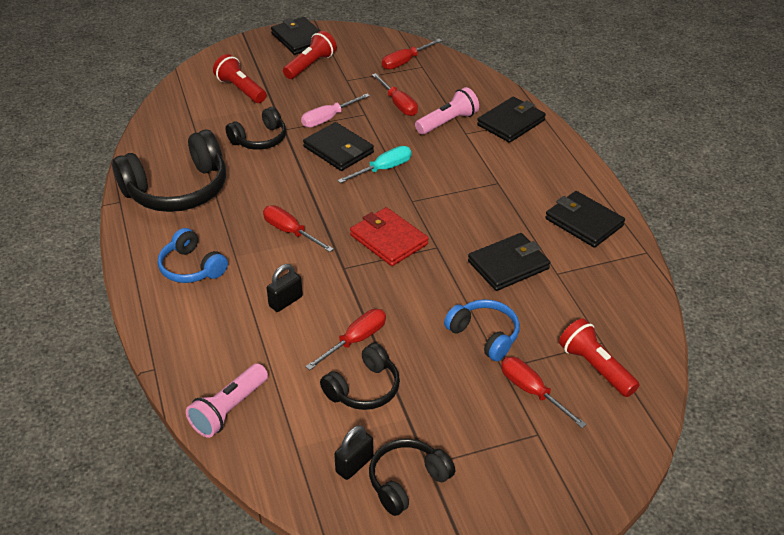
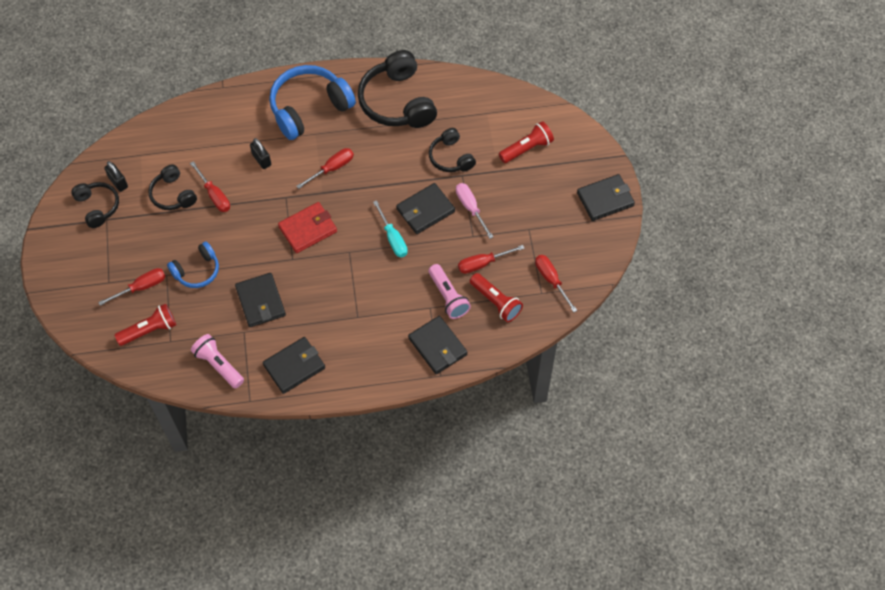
camera: 100 degrees right, 20 degrees up
blue headphones [158,228,228,283] -> blue headphones [269,65,356,140], size x1.78
pink flashlight [186,364,268,438] -> pink flashlight moved to [191,334,244,389]
red flashlight [283,31,337,79] -> red flashlight moved to [470,273,523,322]

